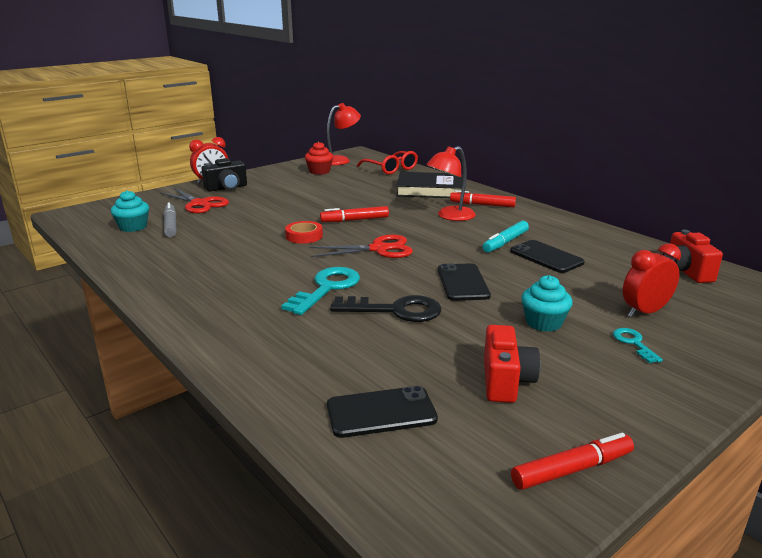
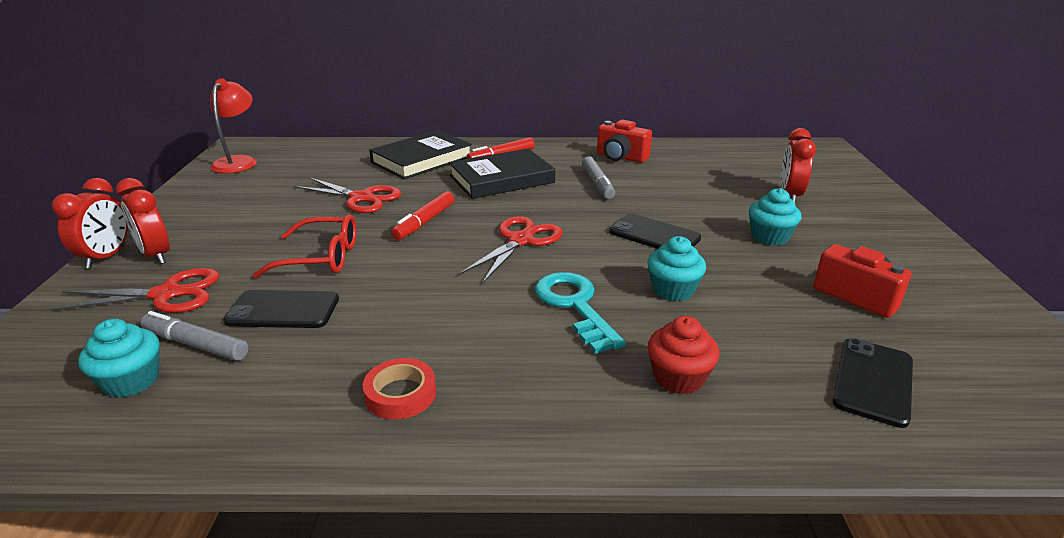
camera: 50 degrees left, 5 degrees up
black camera [202,158,247,192] -> red clock [116,178,170,264]
red tape [285,221,323,244] -> red tape moved to [363,358,436,420]
red cupcake [305,141,333,175] -> red cupcake moved to [648,316,720,395]
black key [330,295,442,322] -> turquoise cupcake [647,236,706,301]
red glasses [357,151,418,174] -> red glasses moved to [252,214,357,278]
red lamp [426,146,476,221] -> black book [449,149,555,199]
turquoise marker [482,221,529,252] -> grey marker [582,156,615,199]
black phone [510,240,585,273] -> black phone moved to [223,290,339,328]
red marker [511,433,634,490] -> none
turquoise key [613,328,663,363] -> none
red camera [663,230,723,283] -> red camera moved to [597,120,652,163]
none -> red scissors [294,177,401,213]

